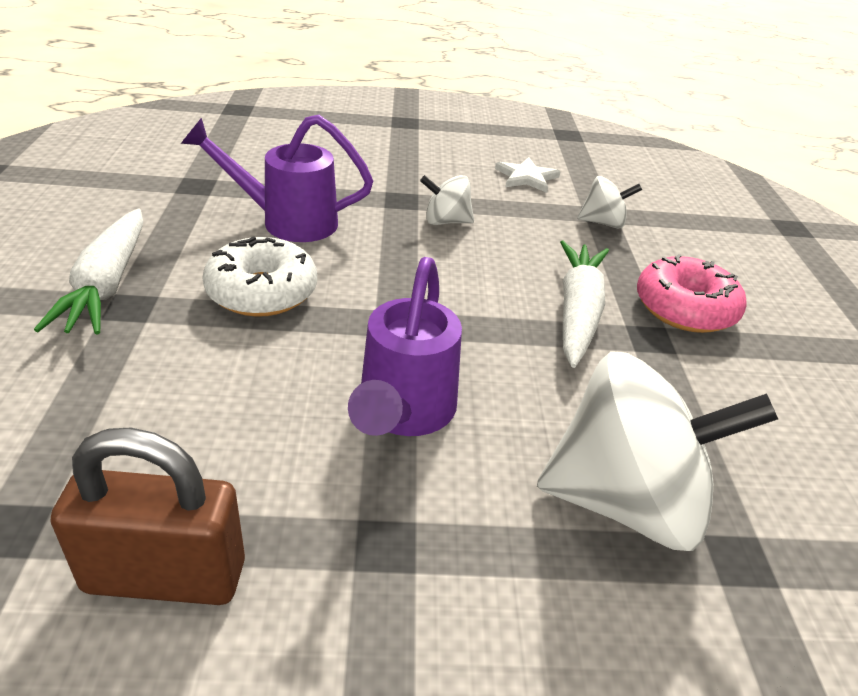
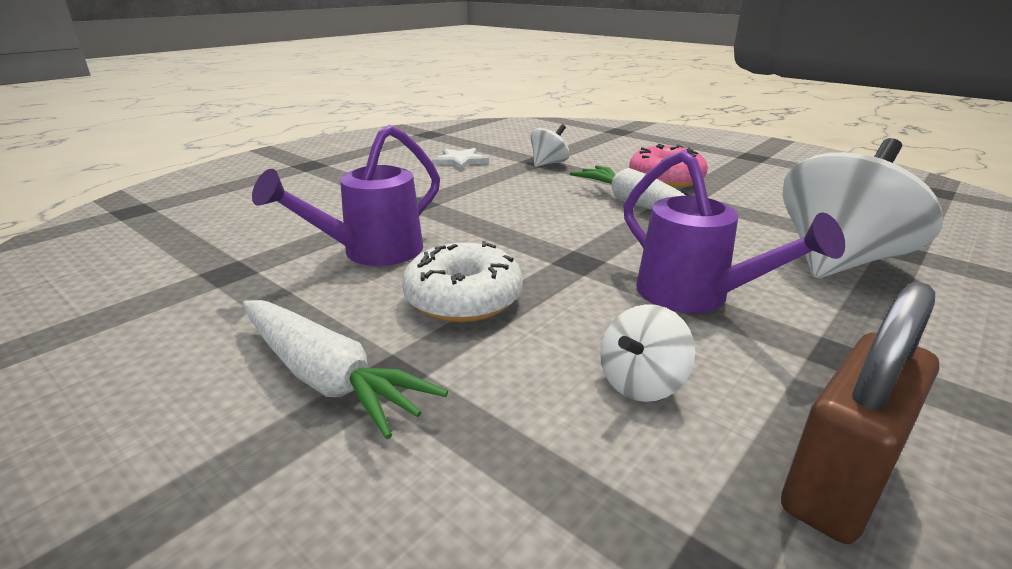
camera: 45 degrees left, 10 degrees down
white spinning top [420,175,474,225] -> white spinning top moved to [600,304,695,402]

